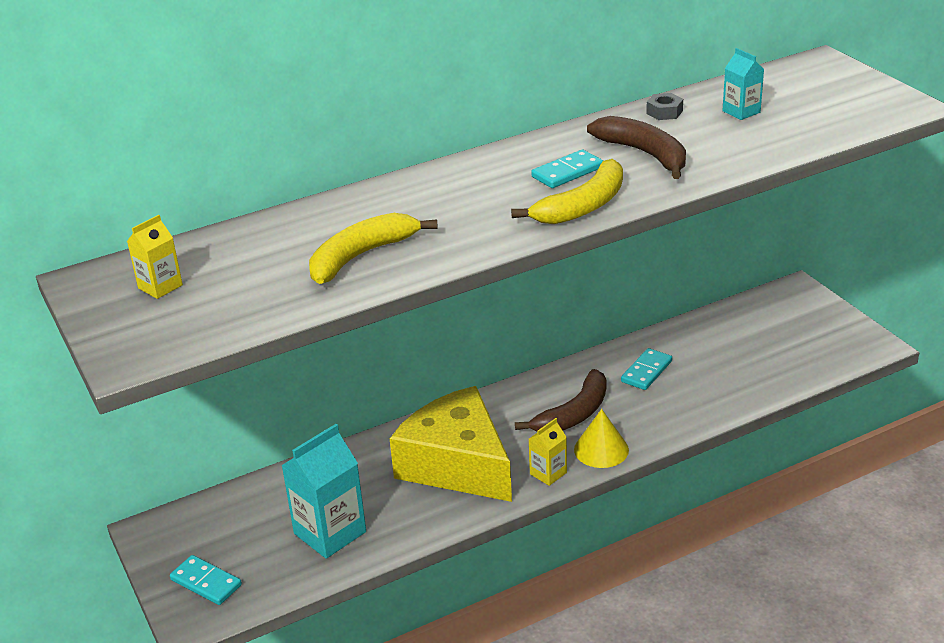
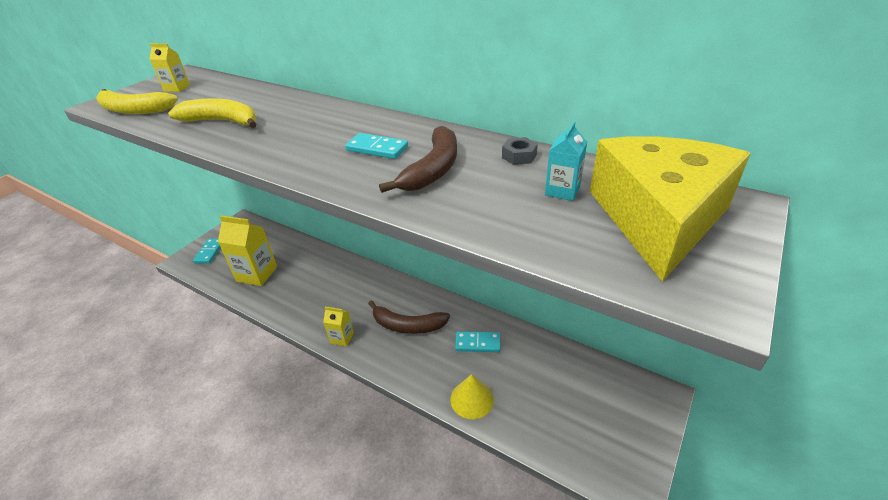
camera: 60 degrees right, 5 degrees up
turquoise carton [281,424,366,559] -> yellow carton [218,216,277,286]
yellow cheese [390,386,512,502] -> yellow cheese moved to [590,136,751,282]
yellow banana [511,159,623,224] -> yellow banana moved to [96,89,178,114]
yellow cone [574,409,629,468] -> yellow cone moved to [450,374,494,419]

